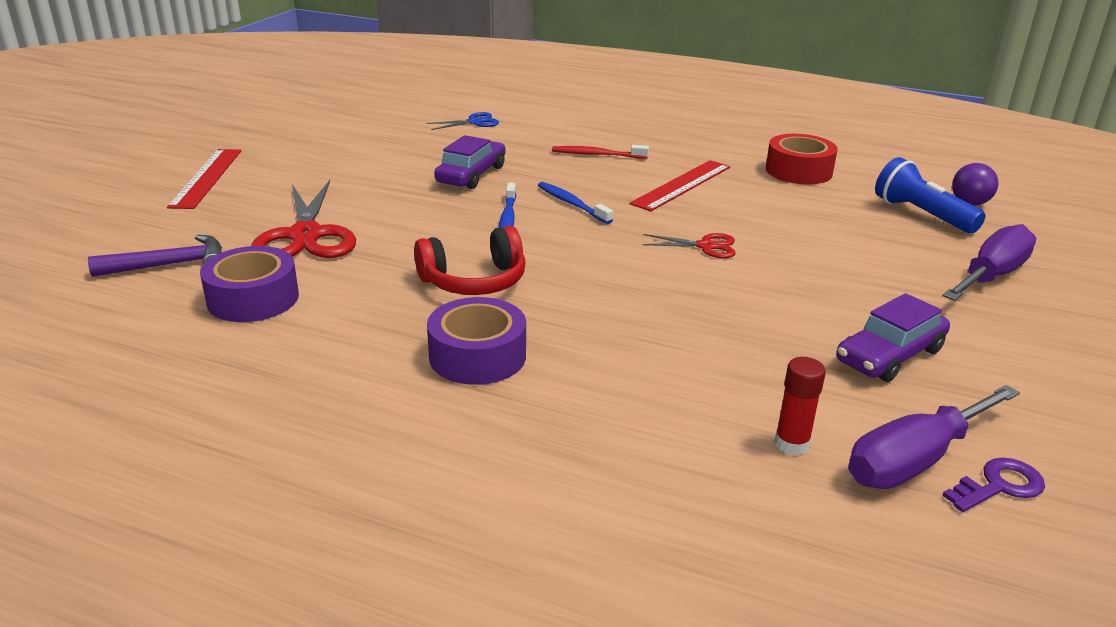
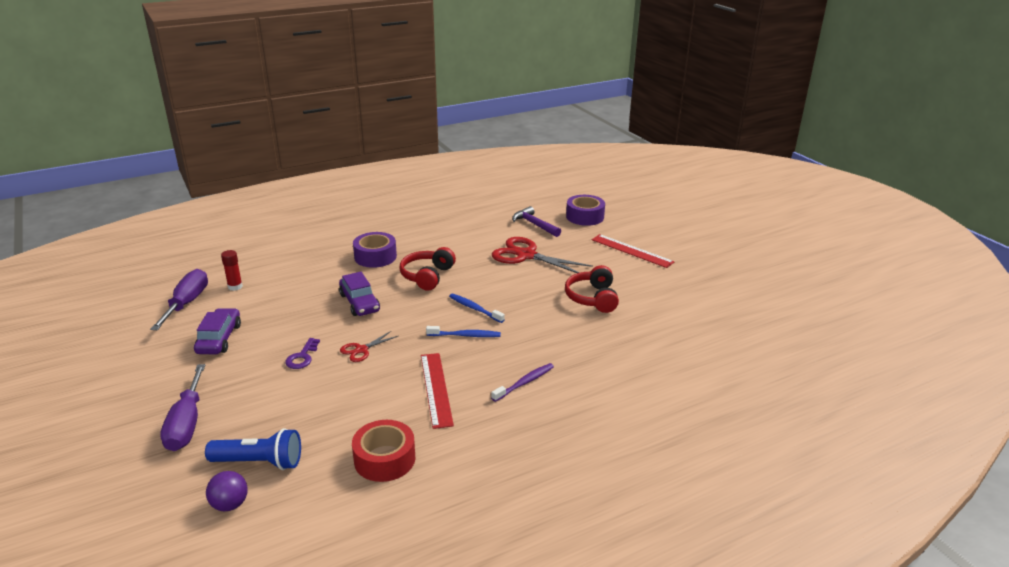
camera: 130 degrees right, 0 degrees up
purple hammer [88,235,222,277] -> purple hammer turned 120 degrees clockwise [512,206,561,237]
purple tape [200,246,299,322] -> purple tape moved to [566,195,605,226]
blue scissors [426,112,499,130] -> none
purple car [434,135,506,189] -> purple car moved to [339,272,380,316]
red toothbrush [552,145,649,159] -> purple toothbrush [491,363,554,402]
purple key [942,457,1045,512] -> purple key moved to [285,338,320,369]
none -> red headphones [565,265,619,313]

